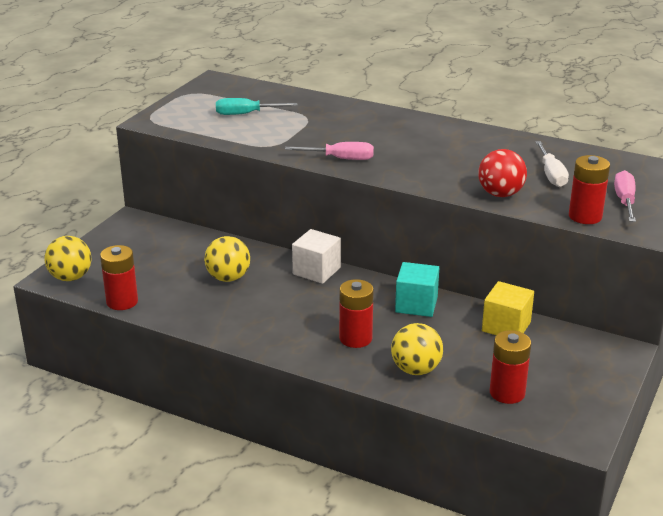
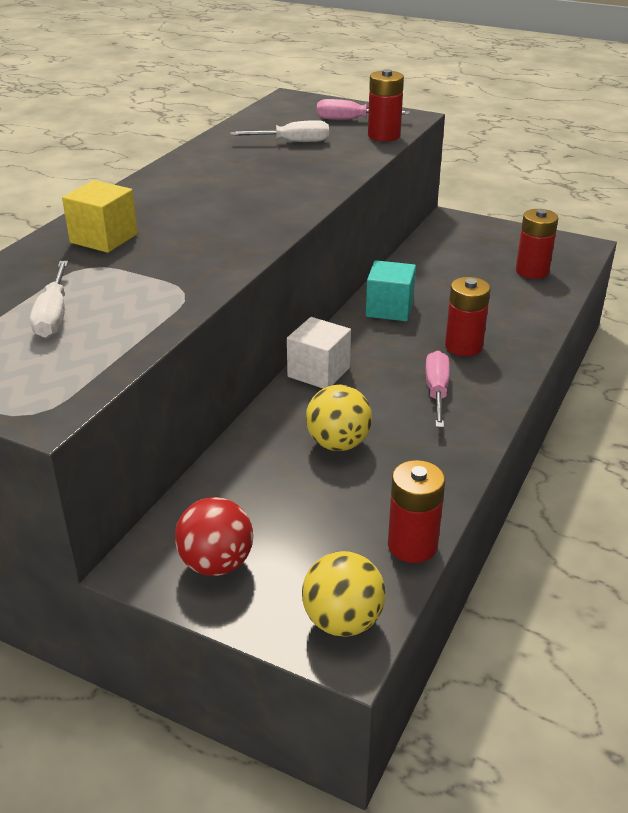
camera: 90 degrees left, 5 degrees up
turquoise screwdriver [216,98,298,115] -> white screwdriver [30,261,68,338]
pink screwdriver [285,142,374,160] -> pink screwdriver moved to [425,351,450,428]
yellow ball [391,323,443,375] -> none
red ball [478,149,527,197] -> red ball moved to [175,497,253,576]
yellow cube [482,281,534,335] -> yellow cube moved to [62,180,138,253]

